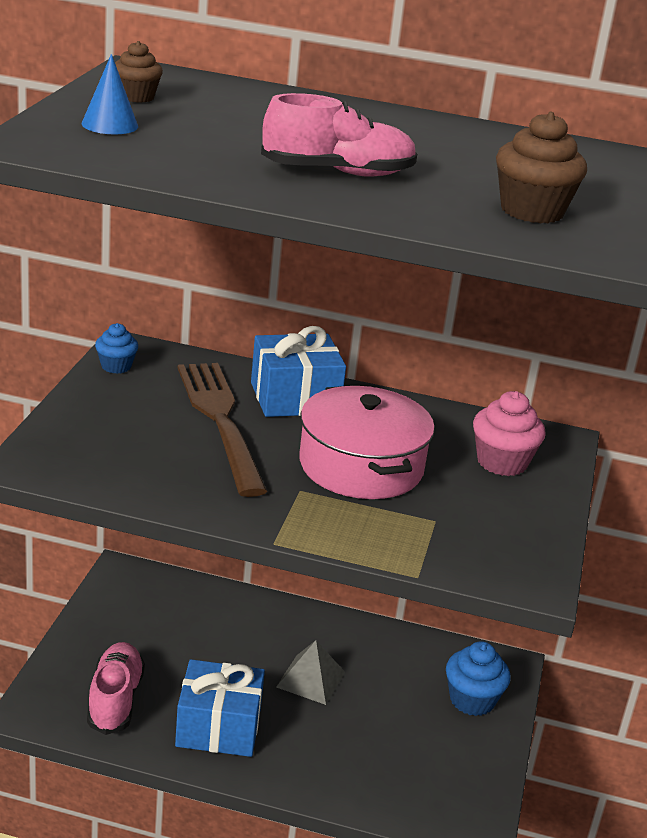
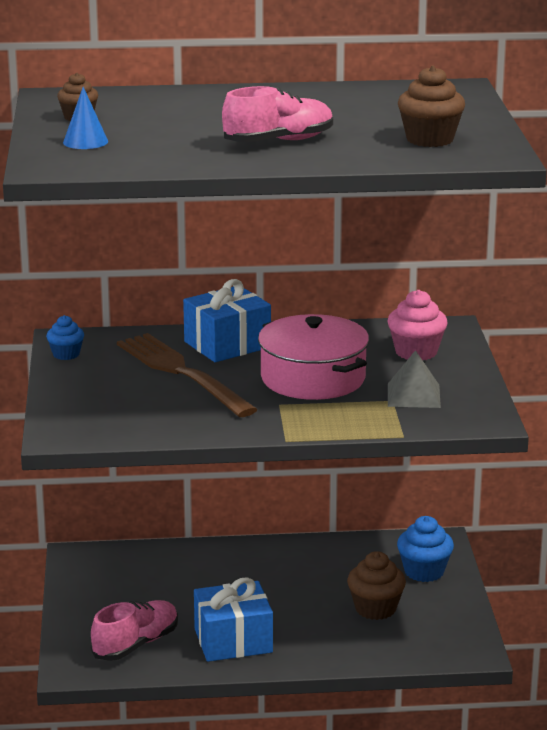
camera: 15 degrees left, 5 degrees down
pink shoe [87,642,145,735] -> pink shoe turned 60 degrees clockwise [91,600,178,661]
grey pyramid [276,640,345,705] -> grey pyramid moved to [388,350,441,408]
none -> brown cupcake [347,551,406,620]

